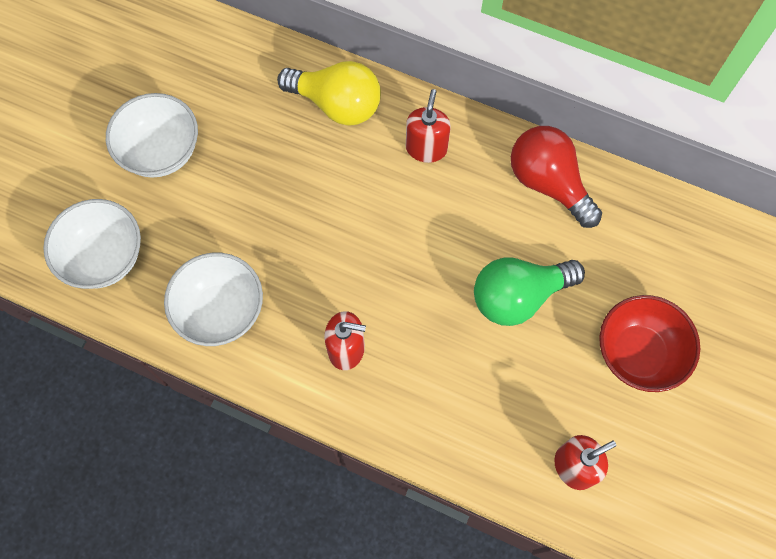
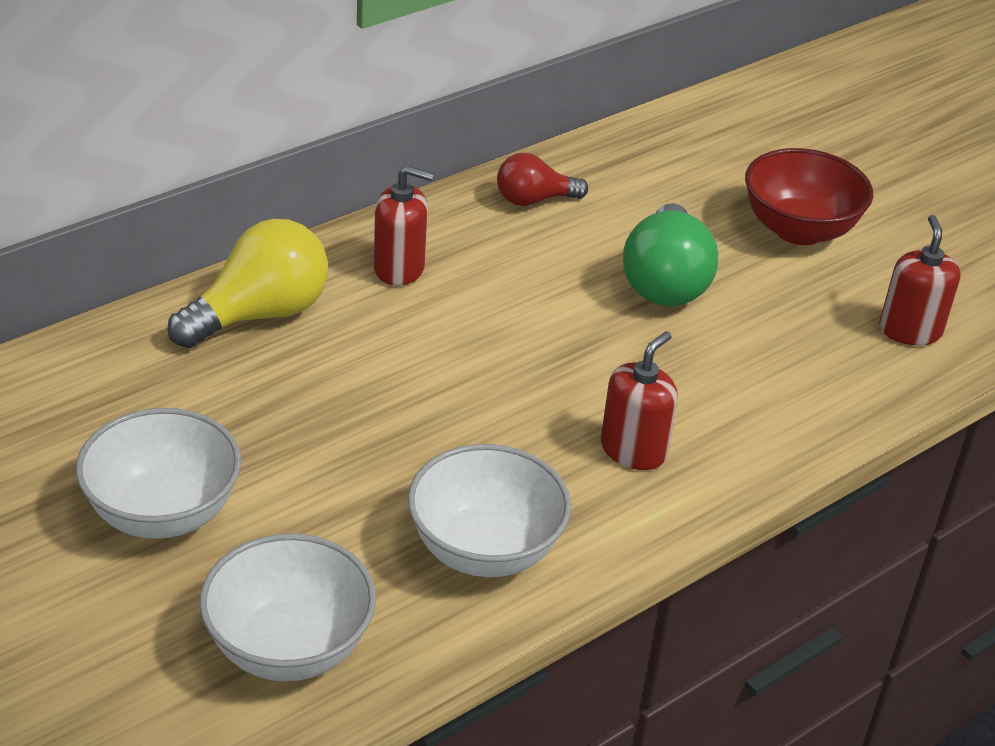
camera: 65 degrees left, 30 degrees down
red soap dispenser [406,89,451,163] -> red soap dispenser turned 150 degrees clockwise [374,166,434,286]
red light bulb [511,126,602,228] -> red light bulb [497,153,588,206], size x0.60

